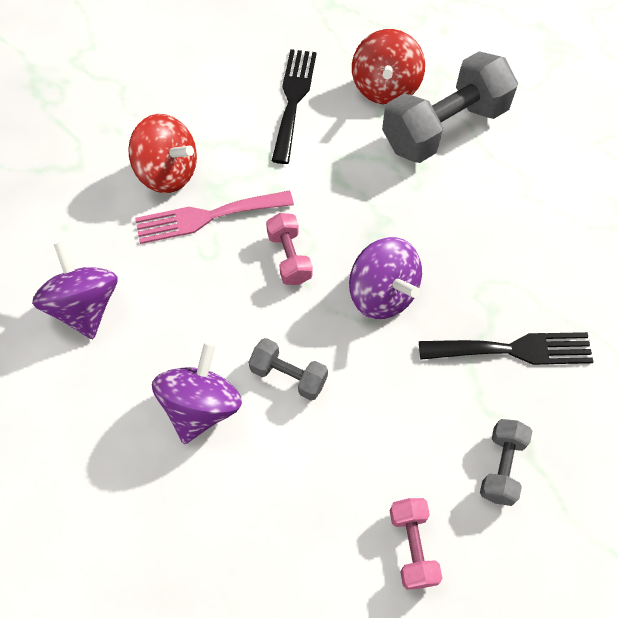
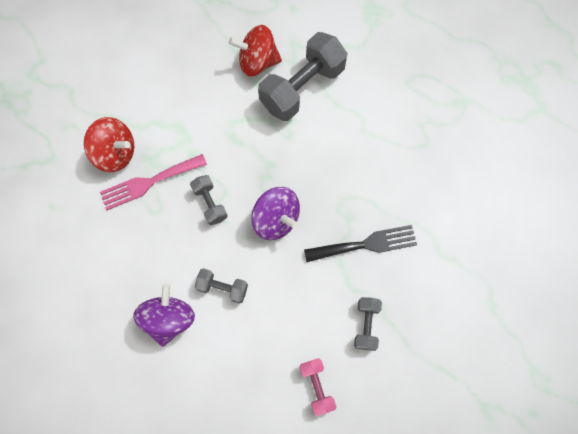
camera: 10 degrees left, 10 degrees up
purple spinning top [32,241,117,339] -> none
pink dumbbell [266,213,313,285] -> grey dumbbell [190,175,228,225]
black fork [272,49,317,164] -> none
red spinning top [352,29,425,105] -> red spinning top turned 90 degrees clockwise [229,25,282,76]

